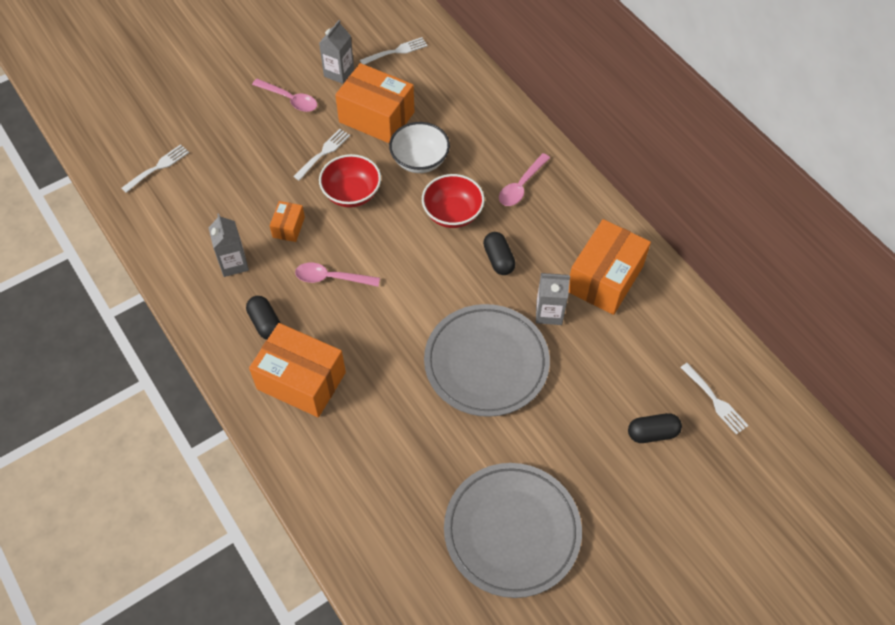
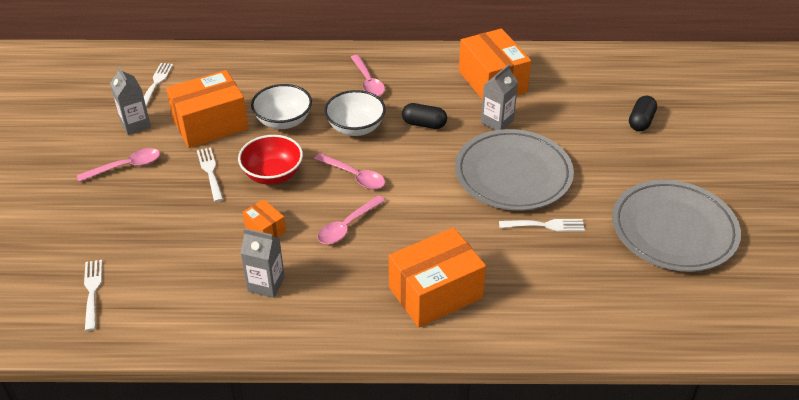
camera: 55 degrees left, 15 degrees down
black capsule [246,296,281,340] -> none
red bowl [422,174,485,228] -> white bowl [324,90,386,136]
white fork [680,363,749,435] -> white fork moved to [499,219,585,231]
none -> pink spoon [314,153,385,189]

